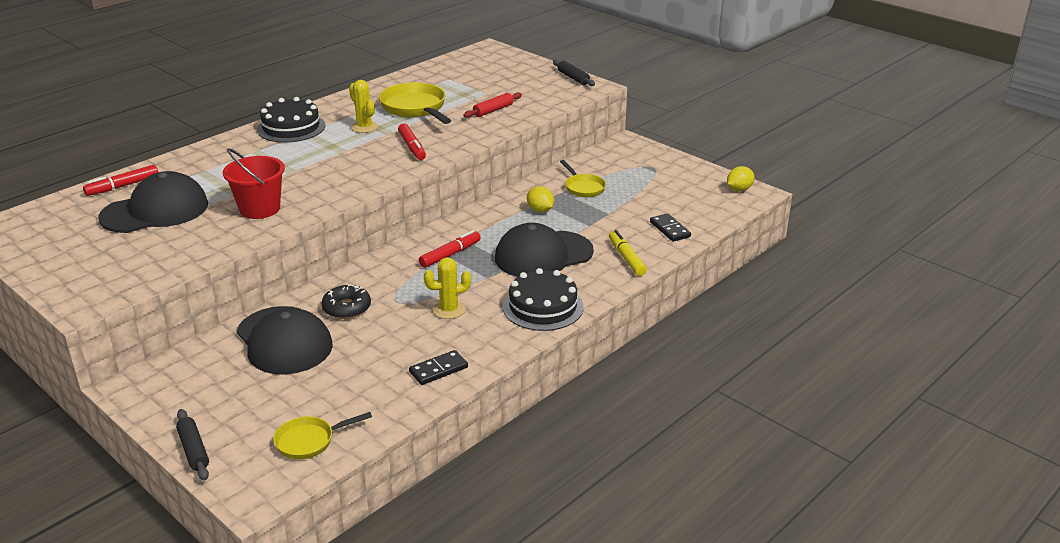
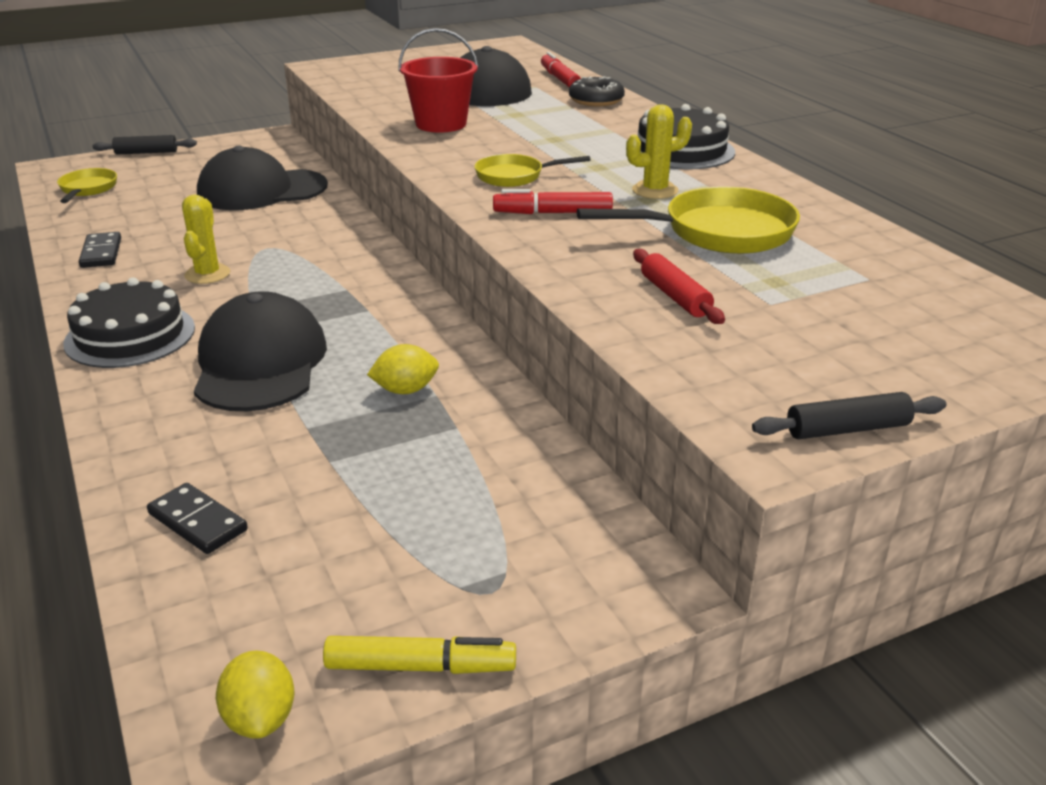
camera: 110 degrees right, 0 degrees up
black donut [321,284,371,319] -> black donut moved to [569,76,625,106]
red marker [419,230,481,268] -> none
yellow pan [560,160,606,197] -> yellow pan moved to [475,154,590,187]
yellow marker [609,230,647,276] -> yellow marker moved to [323,636,516,674]
black domino [650,213,691,242] -> black domino turned 45 degrees clockwise [147,483,248,554]

